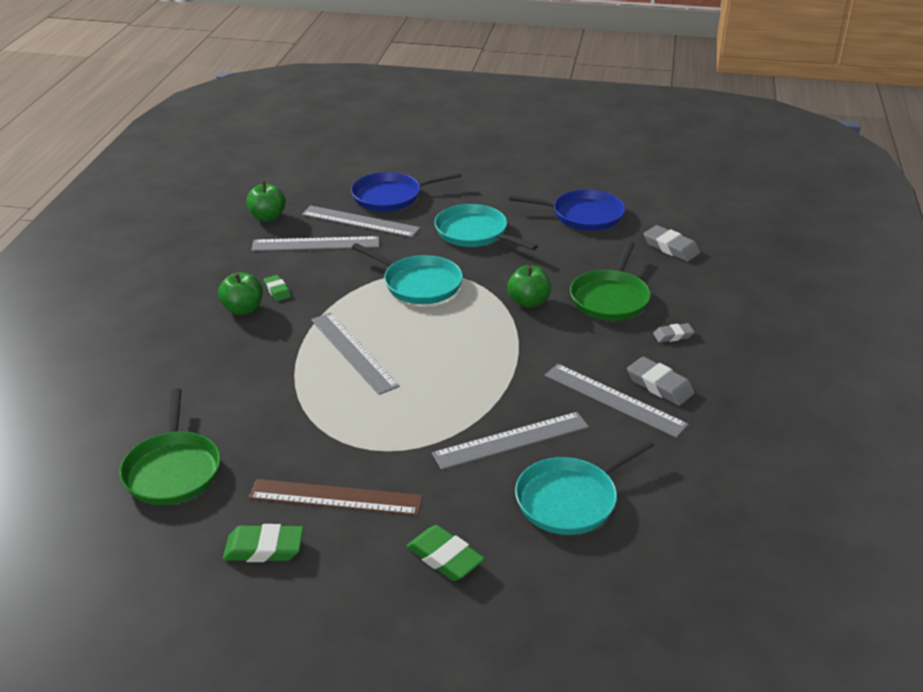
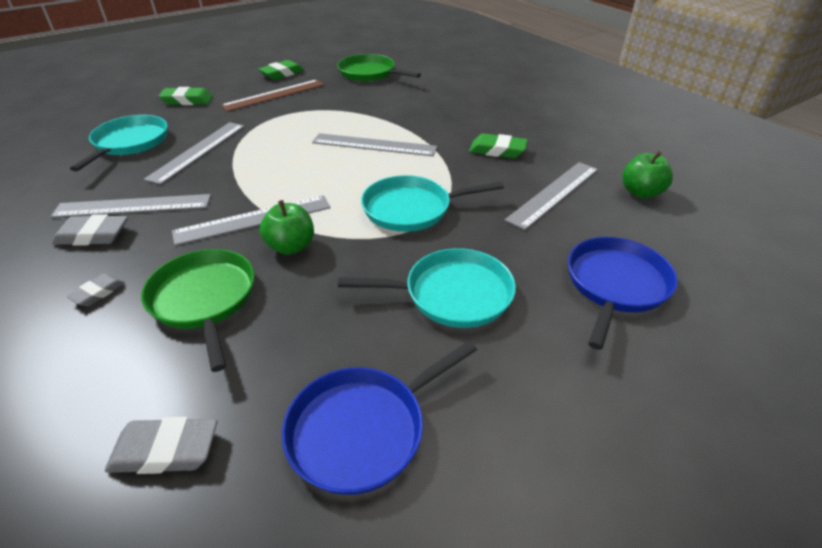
camera: 135 degrees right, 5 degrees up
green apple [218,272,263,315] -> none
green eraser [264,275,291,301] -> green eraser [469,133,528,158], size x1.64
grey ruler [302,205,420,238] -> grey ruler moved to [172,195,331,246]

